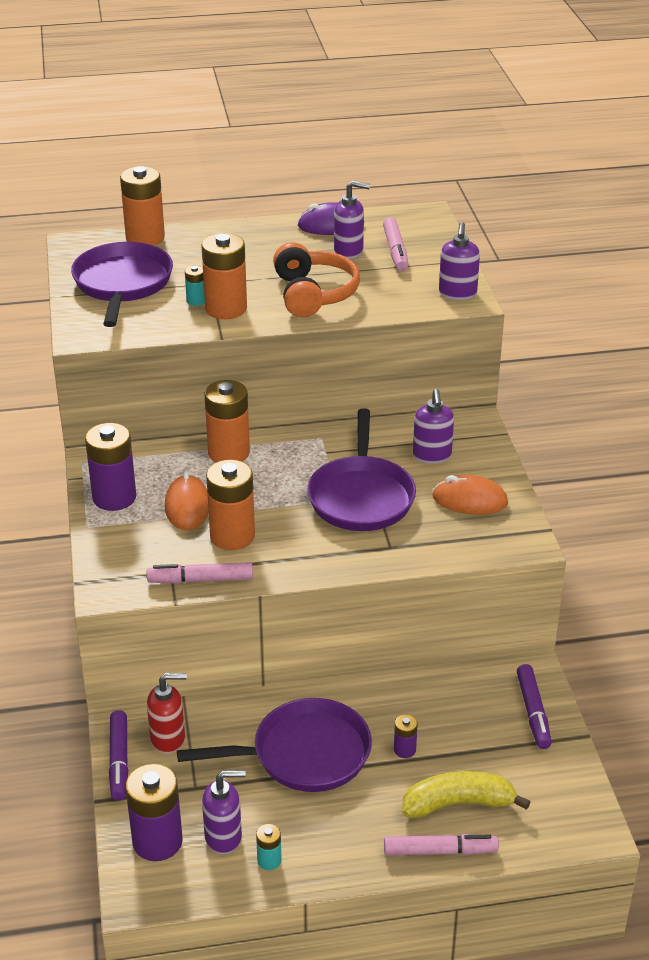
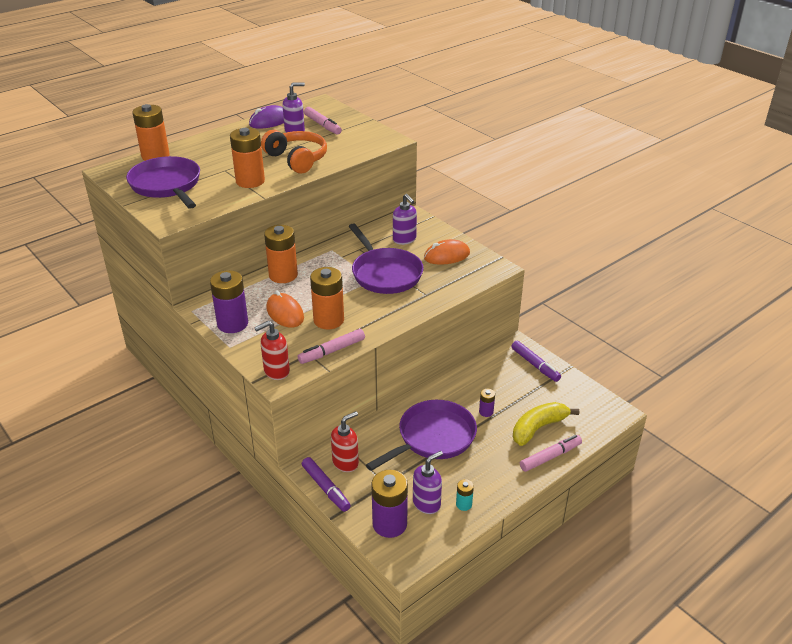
camera: 30 degrees left, 0 degrees up
turquoise battery [185,265,205,306] -> none
purple soap dispenser [439,222,480,300] -> none
none -> red soap dispenser [254,321,290,380]

